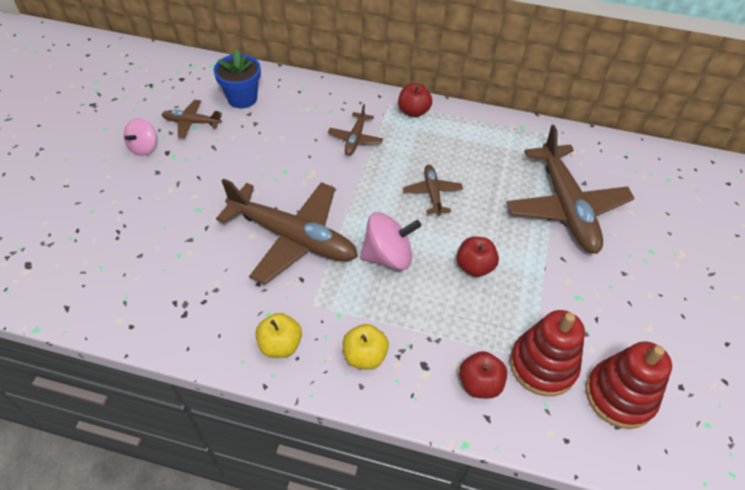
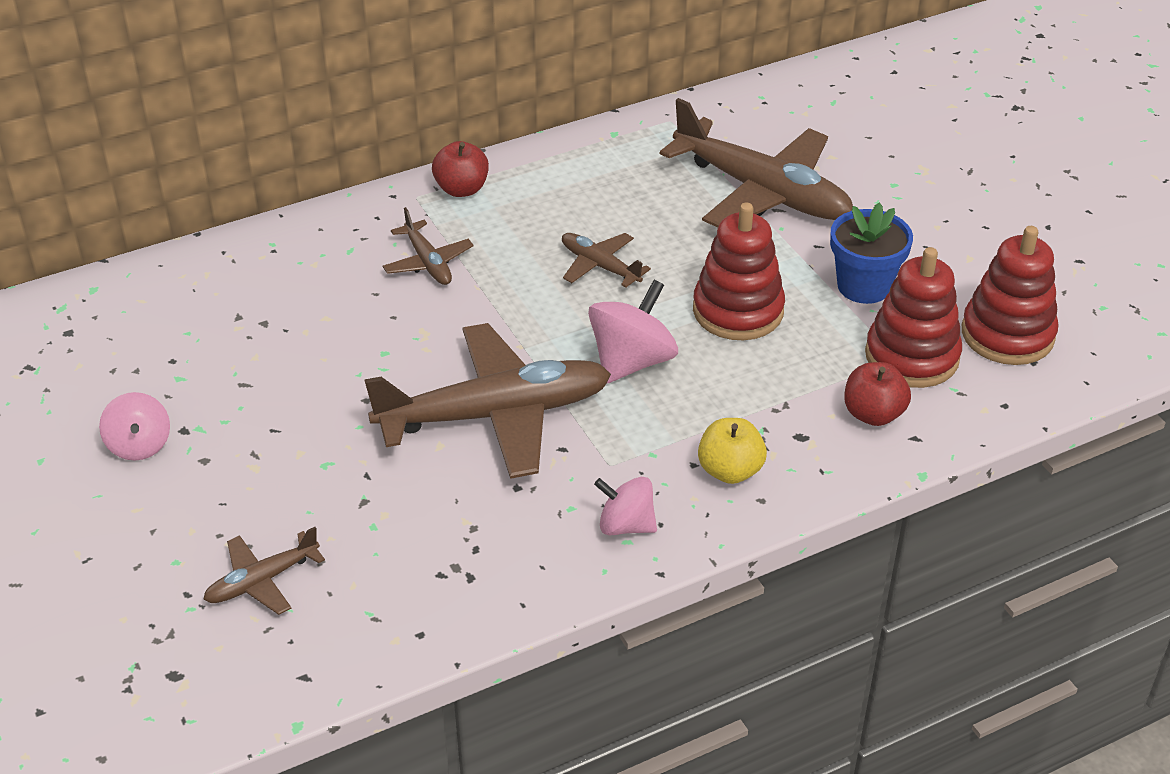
camera: 40 degrees left, 10 degrees down
brown plane [161,100,222,138] -> brown plane moved to [203,527,325,615]
blue flower pot [214,49,261,108] -> blue flower pot moved to [830,202,913,304]
yellow apple [255,313,302,358] -> pink spinning top [594,477,657,535]
red apple [456,237,499,277] -> red stacking toy [693,202,785,340]

